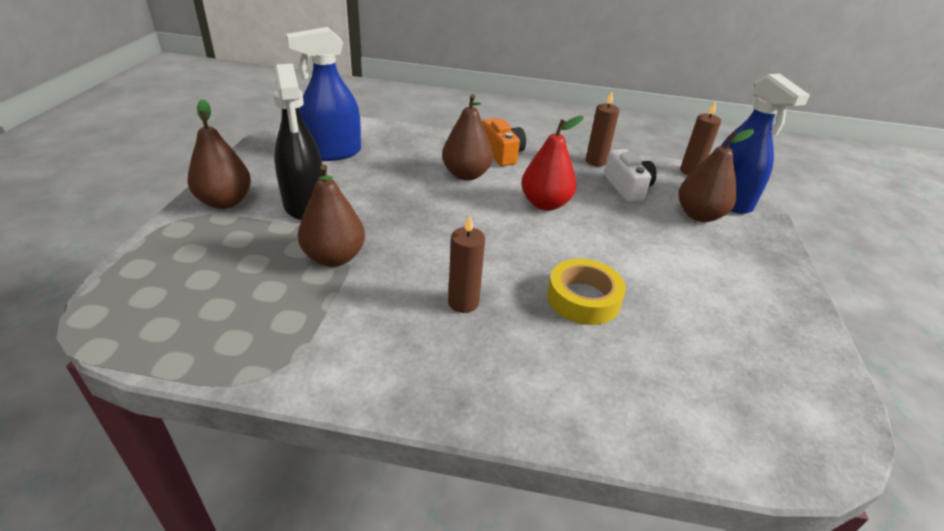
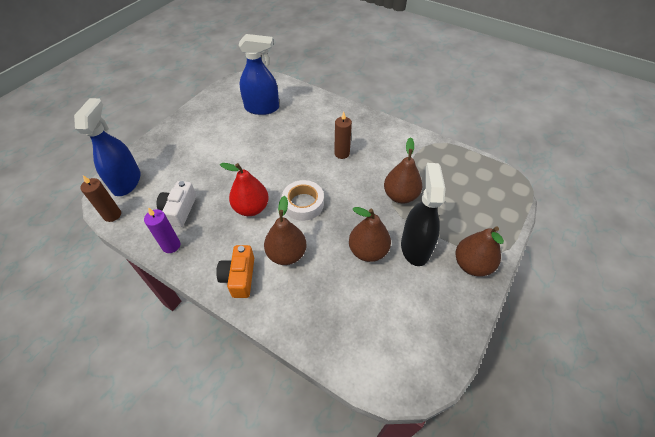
camera: 155 degrees left, 15 degrees up
blue spray bottle [286,27,361,161] -> blue spray bottle moved to [238,34,279,115]
yellow tape [547,259,626,325] -> none
brown candle [586,92,619,167] -> purple candle [144,207,180,253]
brown pear [678,129,754,222] -> brown pear moved to [349,207,391,262]
none -> white tape [282,180,324,221]

